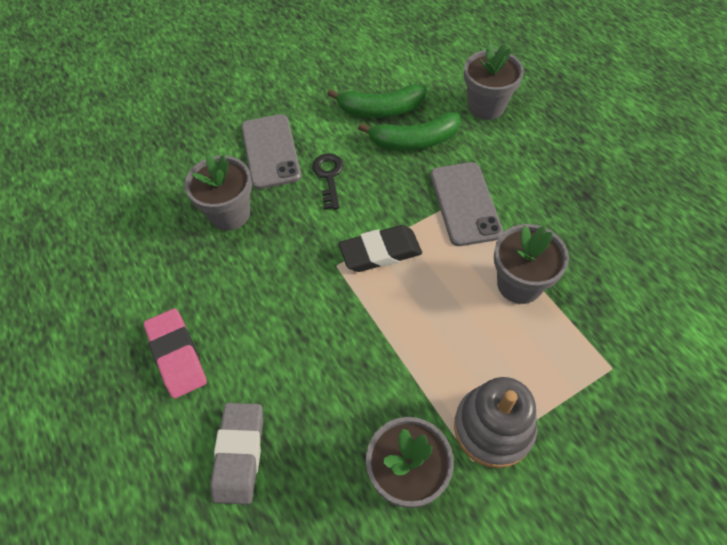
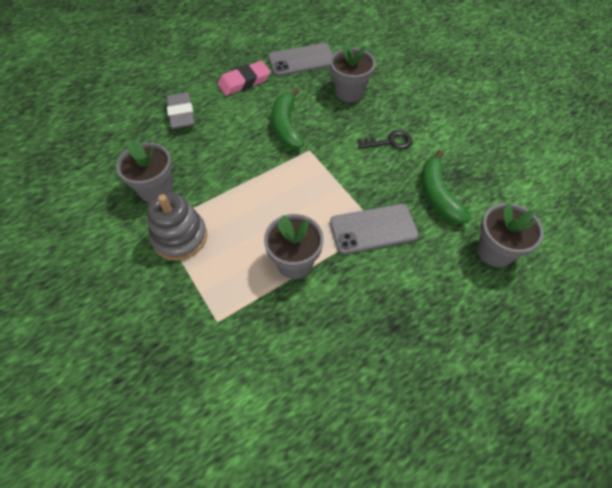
camera: 85 degrees right, 0 degrees up
grey eraser [210,403,263,505] -> grey eraser turned 75 degrees clockwise [166,92,195,129]
grey phone [242,114,301,189] -> grey phone moved to [268,43,333,76]
green banana [327,84,426,118] -> green banana moved to [272,88,304,149]
black eraser [339,225,422,272] -> none

